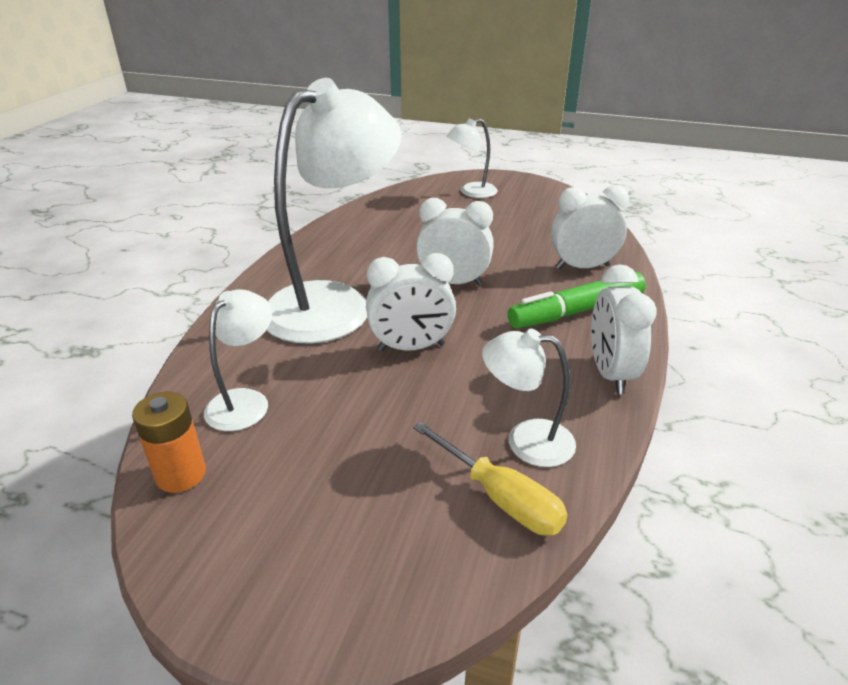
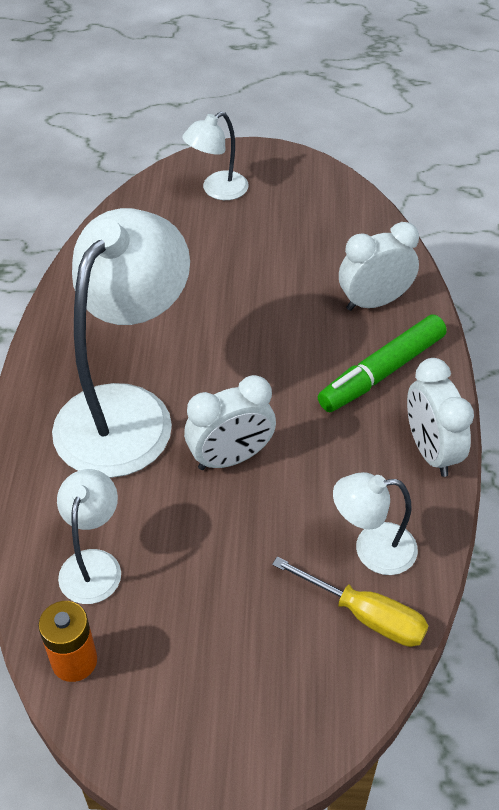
camera: 15 degrees left, 15 degrees up
white clock [416,198,494,286] -> none

